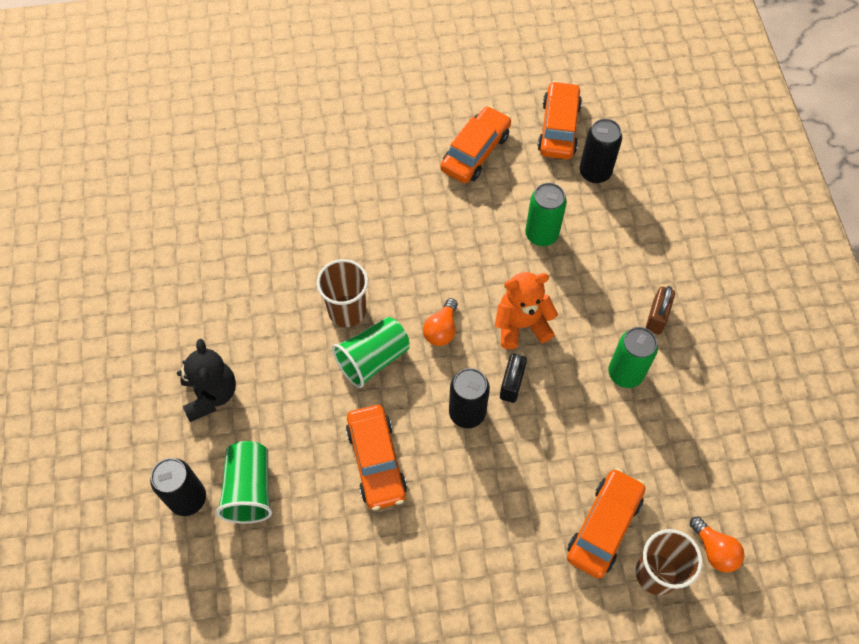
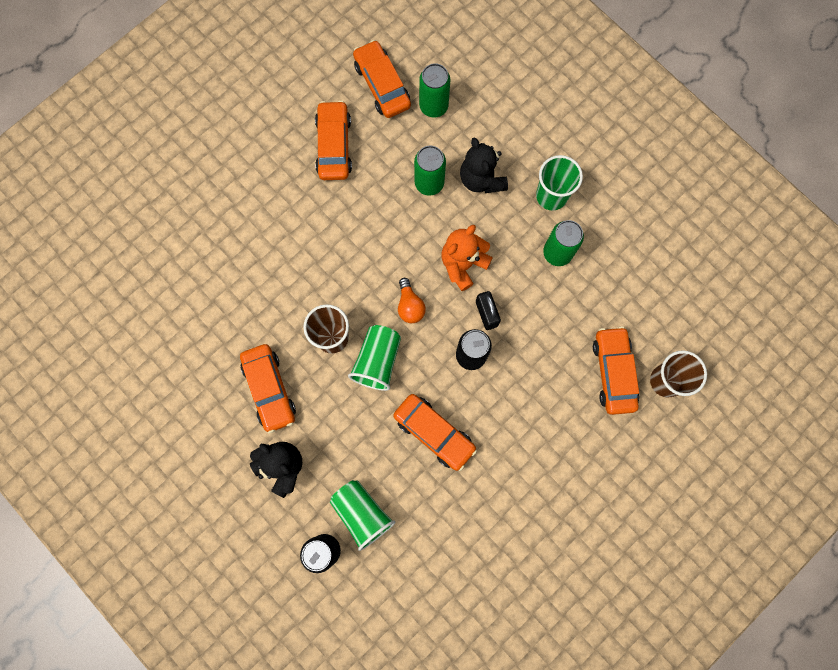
camera: 35 degrees left, 15 degrees up
black can [580,119,622,183] -> green can [419,63,451,118]
brown padlock [646,286,675,335] -> green cup [536,155,583,210]
orange light bulb [690,517,745,572] -> none
none -> orange car [240,344,296,433]
none -> black teddy bear [460,137,508,193]

